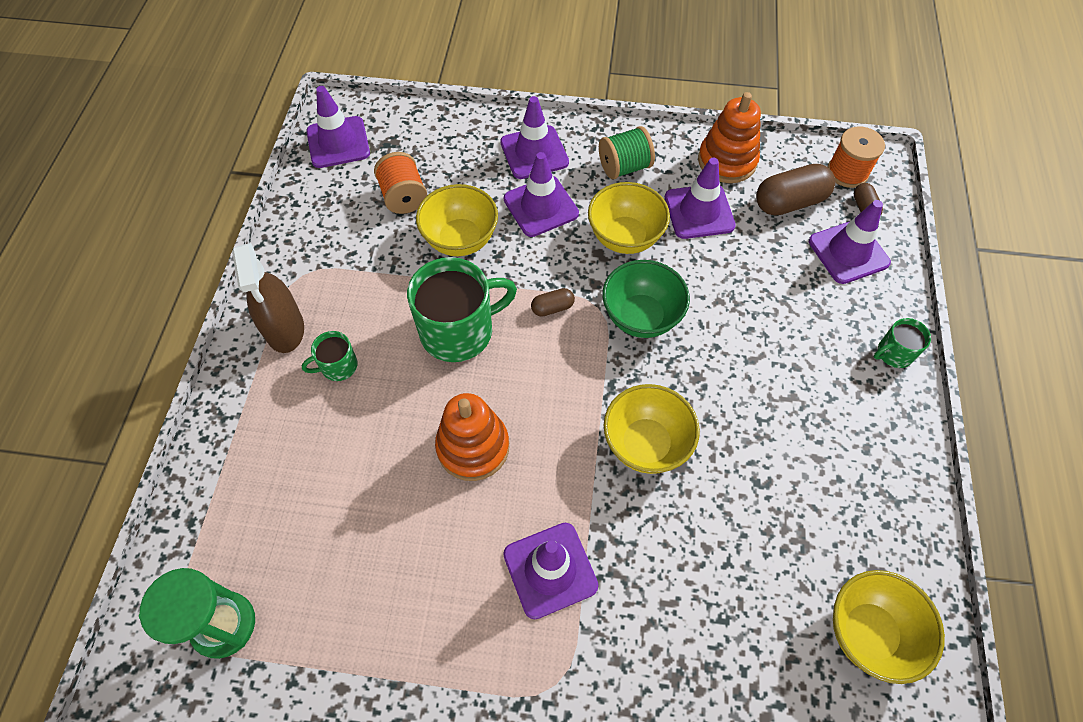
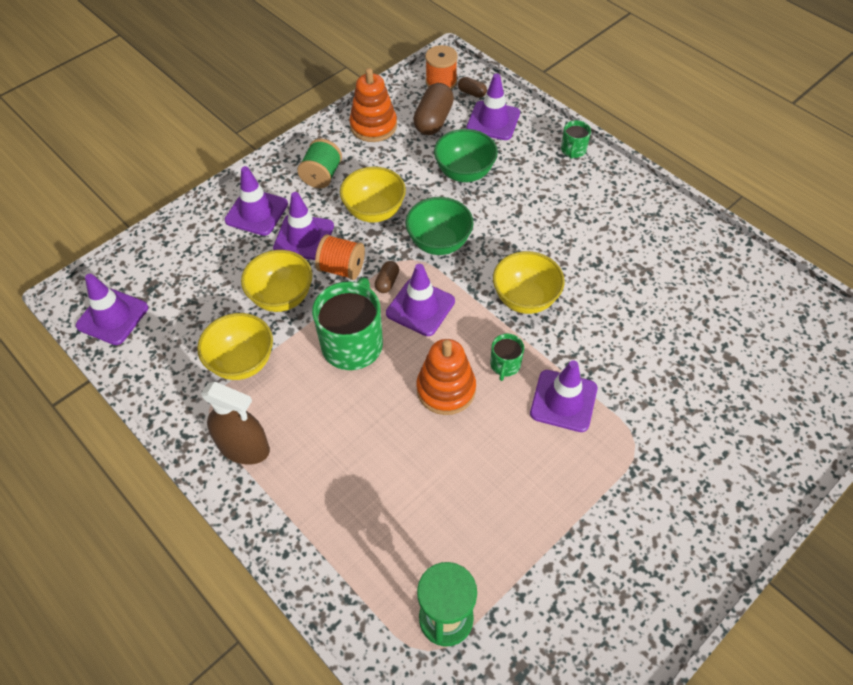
camera: 50 degrees left, 5 degrees down
green mug [302,331,358,381] -> green mug moved to [490,334,524,381]
orange spool [374,152,427,214] -> orange spool moved to [315,234,365,280]
purple traffic cone [665,158,736,239] -> purple traffic cone moved to [386,264,455,336]
yellow bowl [833,570,945,684] -> yellow bowl moved to [197,313,273,380]
none -> green bowl [434,129,498,182]

